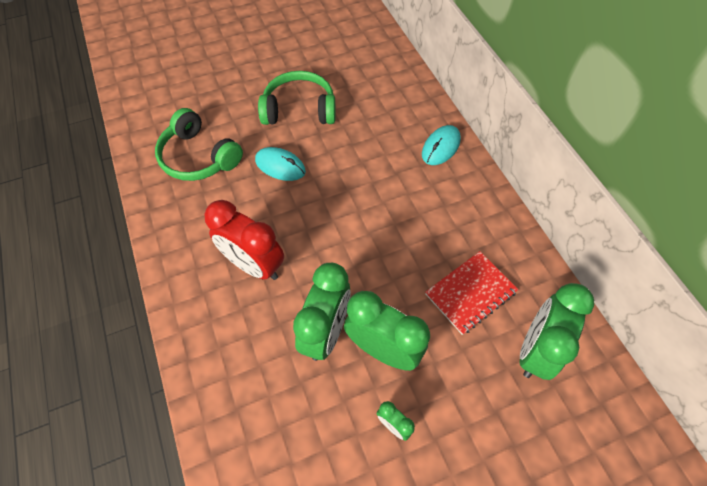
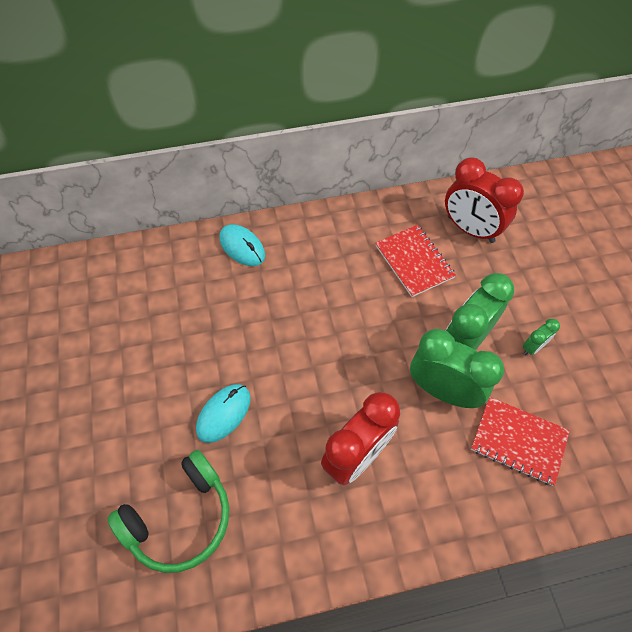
camera: 80 degrees left, 0 degrees up
green headphones [258,71,336,125] -> none
green clock [520,283,595,380] -> red clock [445,158,524,243]
none -> red notebook [471,397,570,486]

